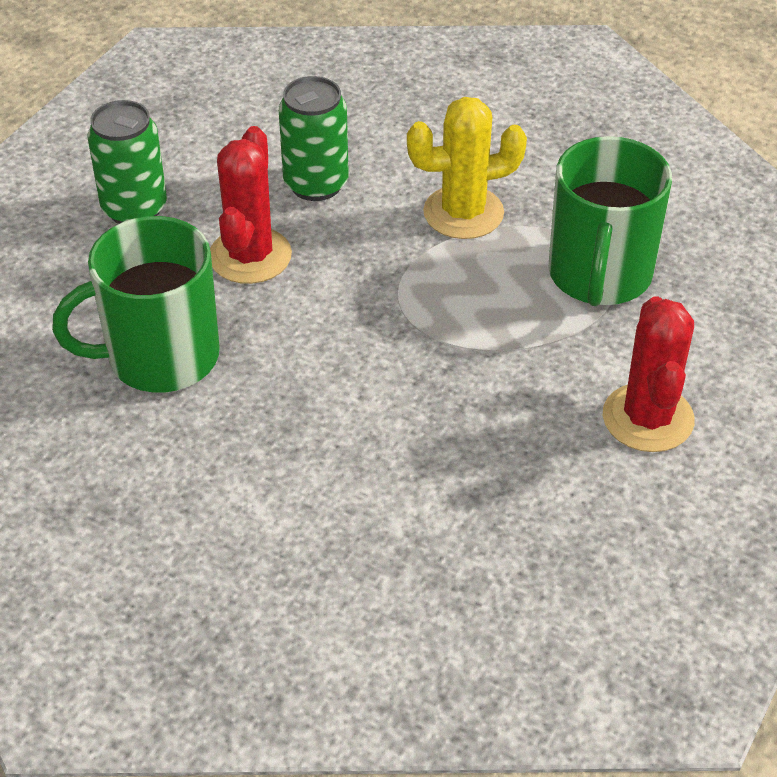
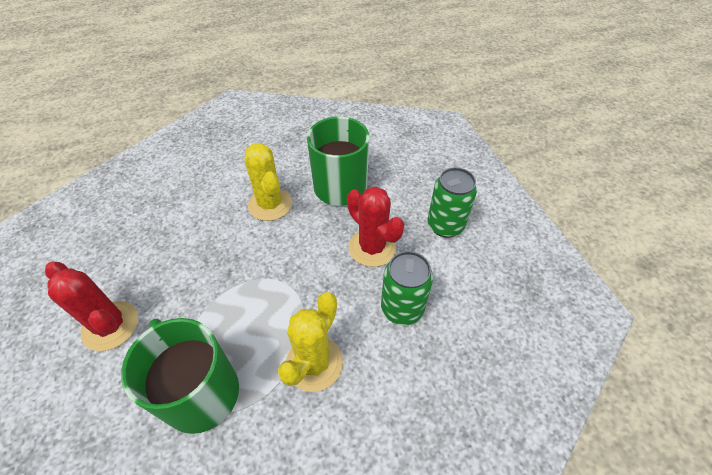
camera: 130 degrees right, 5 degrees up
none -> yellow cactus [245,143,292,221]

